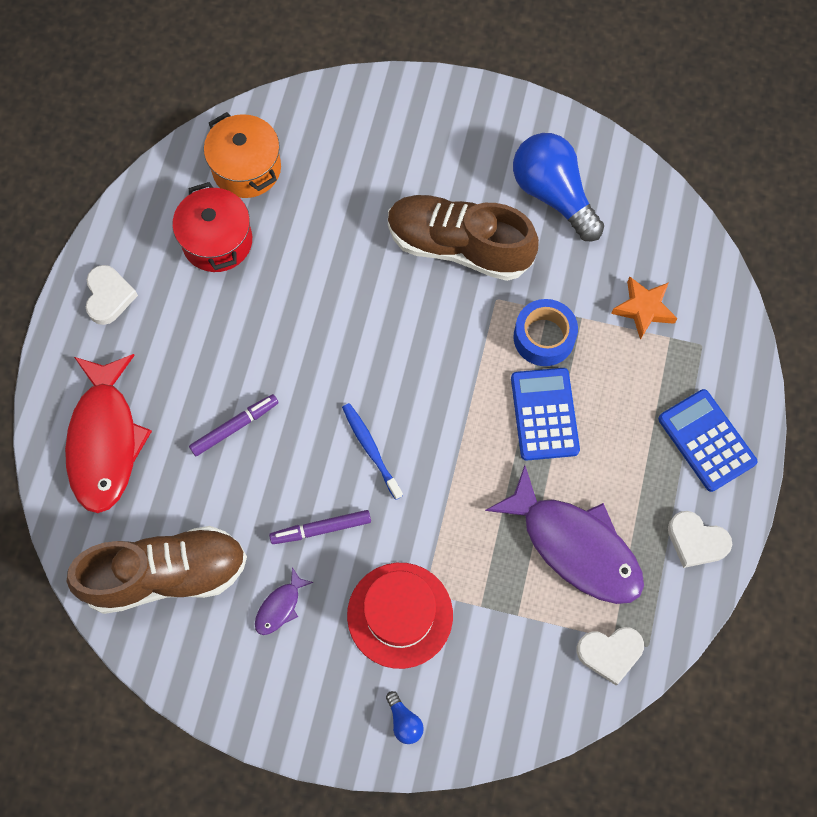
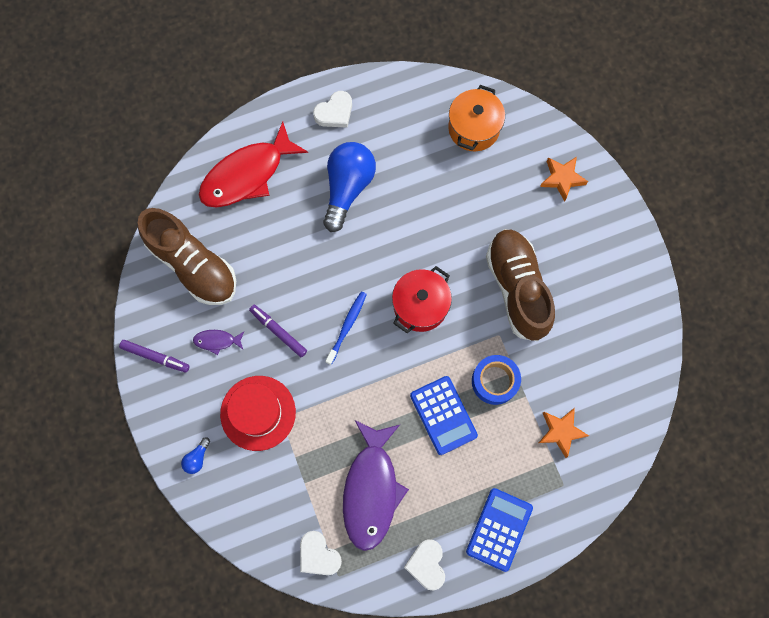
camera: 55 degrees right, 5 degrees up
red pot [172,182,252,272] -> red pot moved to [392,266,452,333]
purple marker [189,394,279,456] -> purple marker moved to [119,340,190,372]
blue calculator [511,368,580,461] -> blue calculator turned 105 degrees clockwise [410,376,478,455]
blue light bulb [513,133,604,241] -> blue light bulb moved to [323,142,376,232]
none -> orange star [540,156,588,202]

